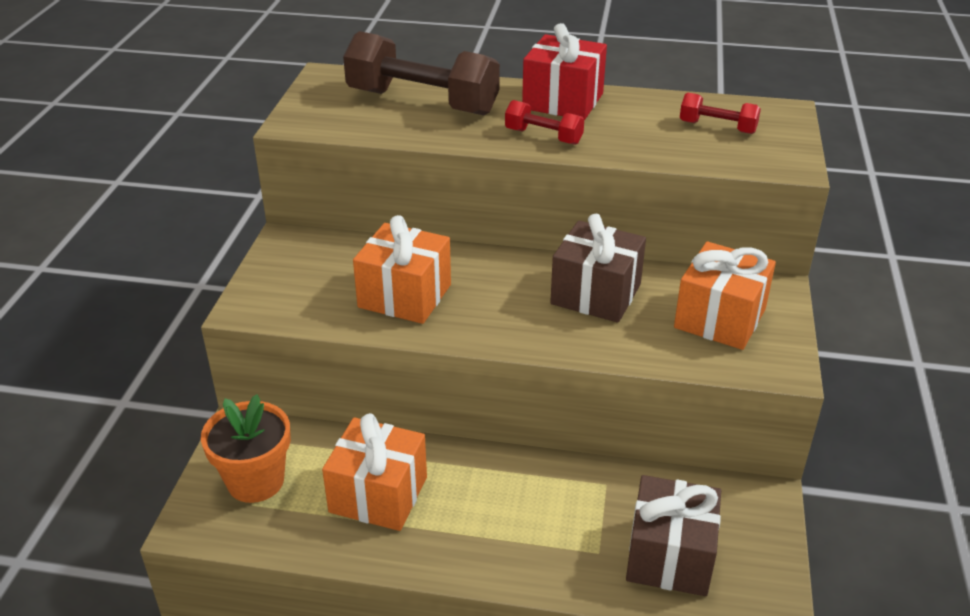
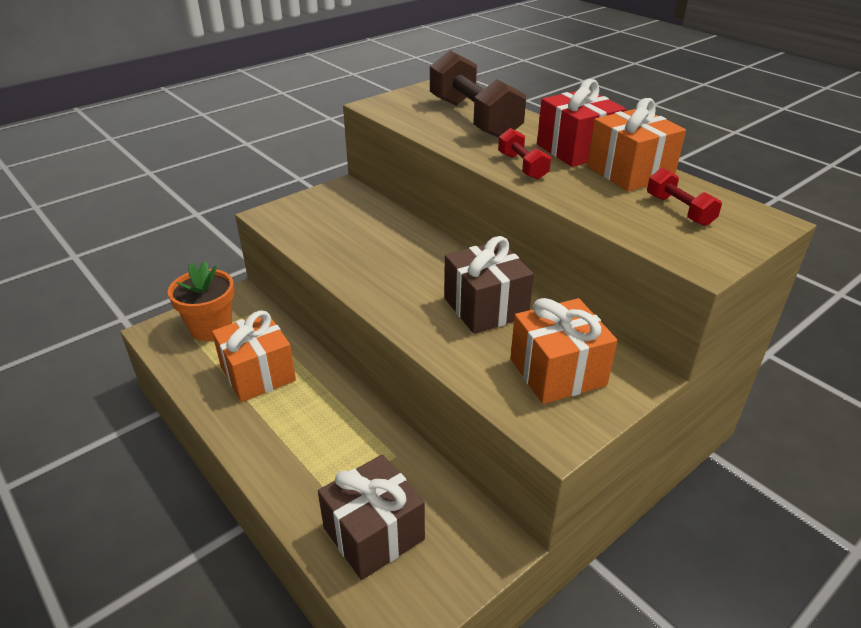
camera: 40 degrees right, 0 degrees up
orange gift [353,215,451,324] -> orange gift moved to [587,98,686,192]

